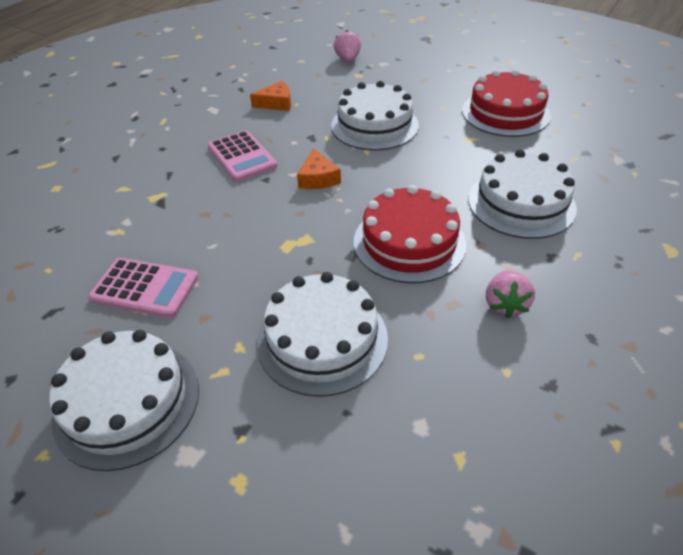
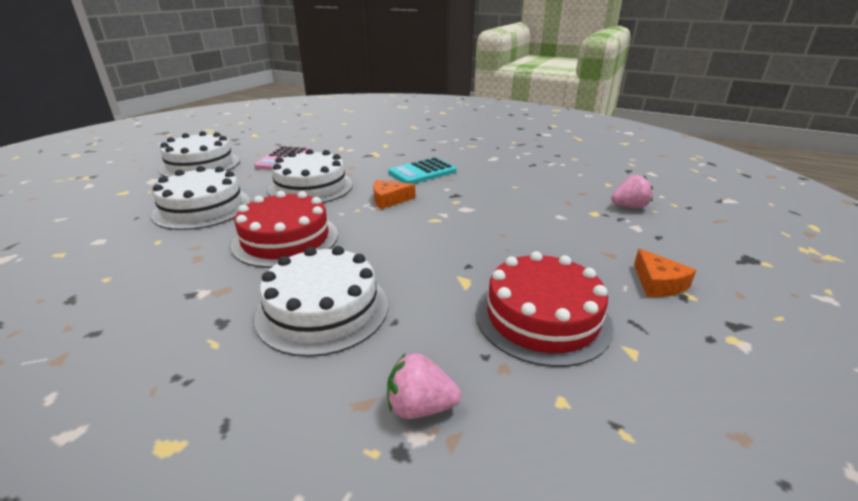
camera: 85 degrees right, 15 degrees down
pink calculator [207,130,277,182] -> turquoise calculator [388,157,457,184]
orange cheese [250,81,291,111] -> orange cheese moved to [634,248,696,297]
white cake [331,81,419,150] -> white cake moved to [268,149,353,203]
pink strawberry [486,270,535,319] -> pink strawberry moved to [387,353,461,419]

